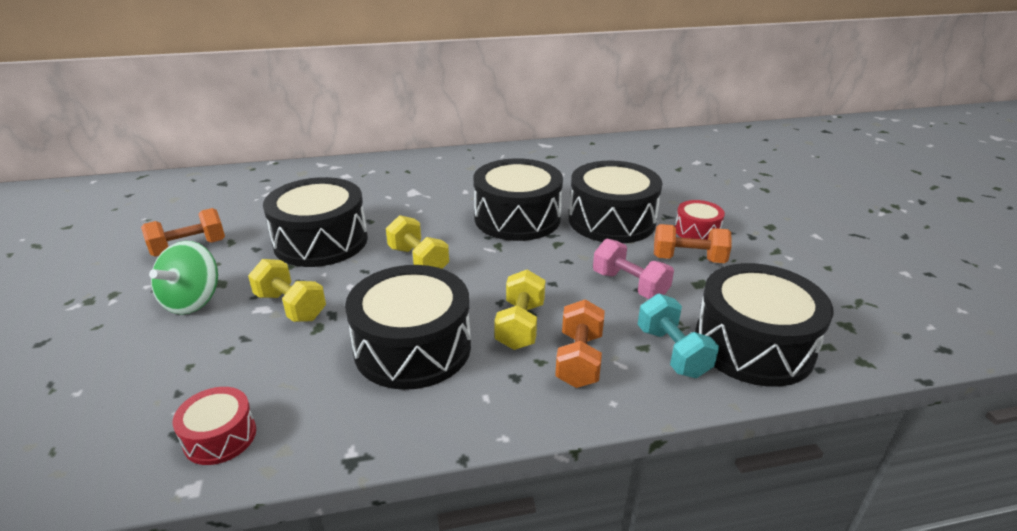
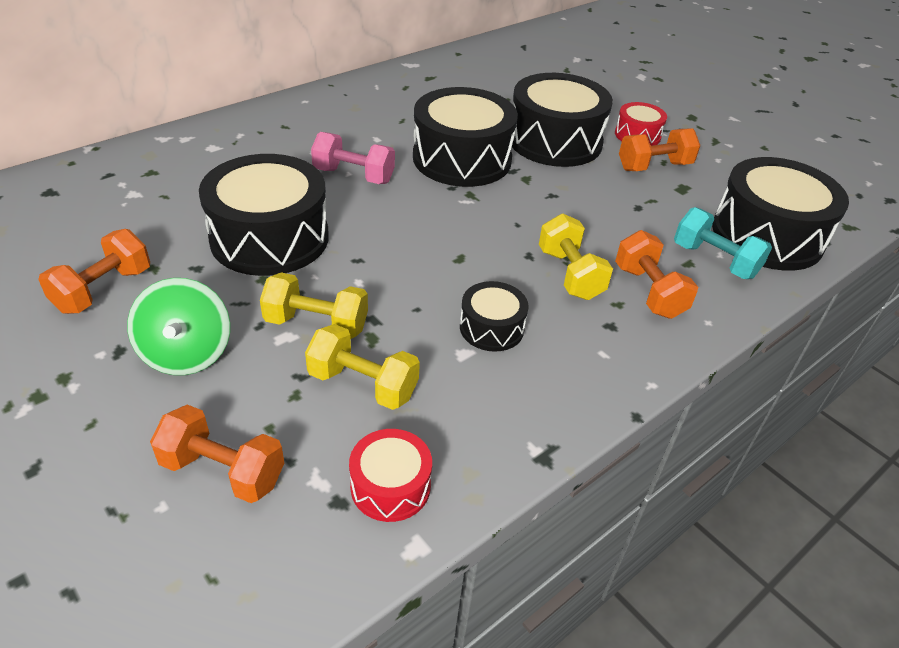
camera: 30 degrees left, 10 degrees up
black drum [345,265,471,390] -> black drum [460,281,529,352], size x0.50
yellow dumbbell [386,215,449,269] -> yellow dumbbell moved to [305,324,420,410]
pink dumbbell [593,239,674,299] -> pink dumbbell moved to [311,132,395,184]
none -> orange dumbbell [150,405,284,503]

